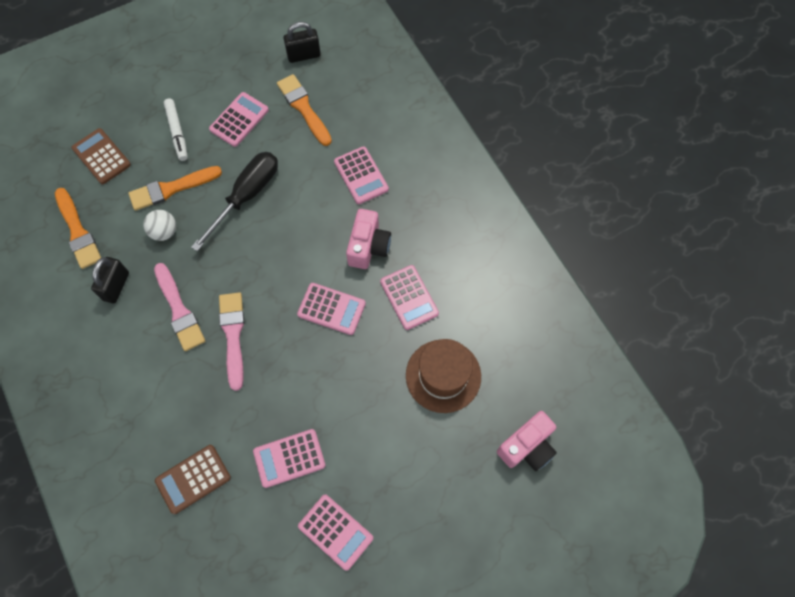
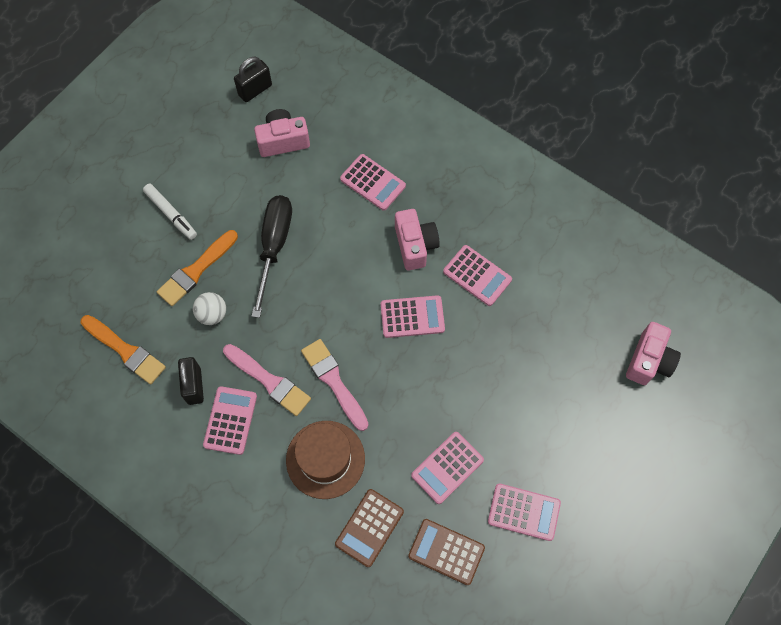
camera: 25 degrees left, 0 degrees up
brown calculator [71,128,131,184] -> brown calculator moved to [408,519,485,585]
pink calculator [209,92,269,147] -> pink calculator moved to [203,386,257,455]
orange brush [277,74,332,146] -> pink camera [254,109,310,157]
brown hat [406,339,481,413] -> brown hat moved to [286,421,365,499]

